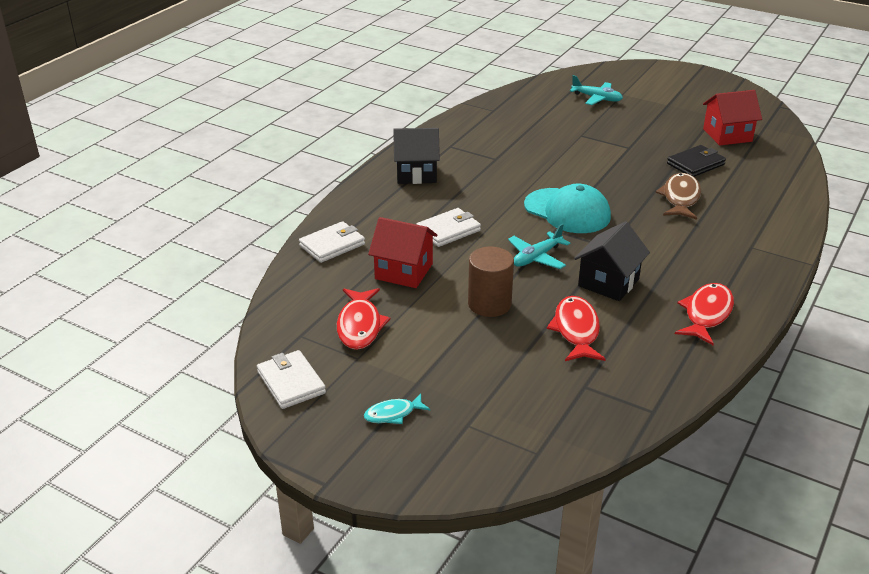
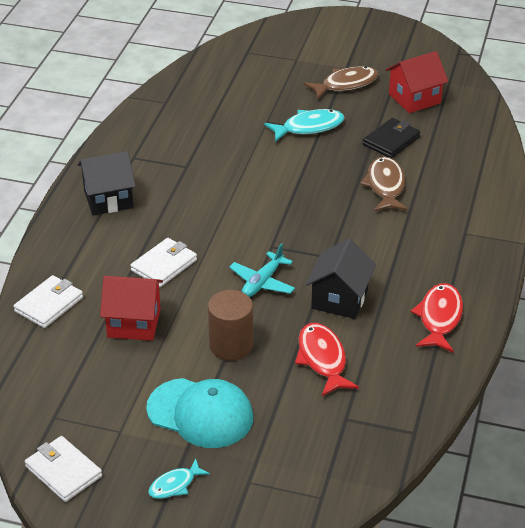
camera: 15 degrees left, 5 degrees up
red fish [337,288,391,350] -> none
turquoise cap [524,184,611,233] -> turquoise cap moved to [146,378,253,448]
turquoise plane [570,75,623,105] -> none
none -> turquoise fish [264,109,345,142]
none -> brown fish [303,66,379,99]

